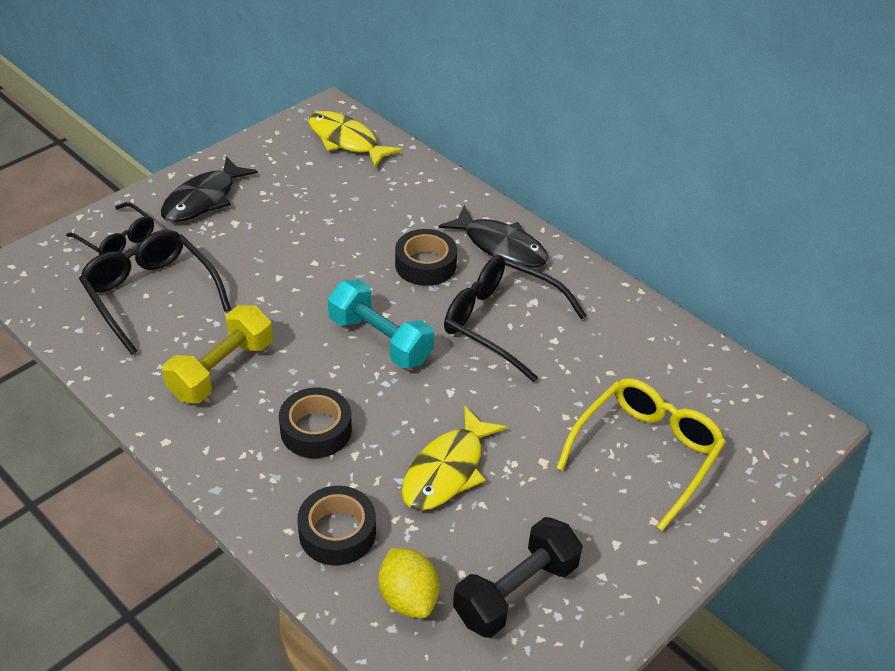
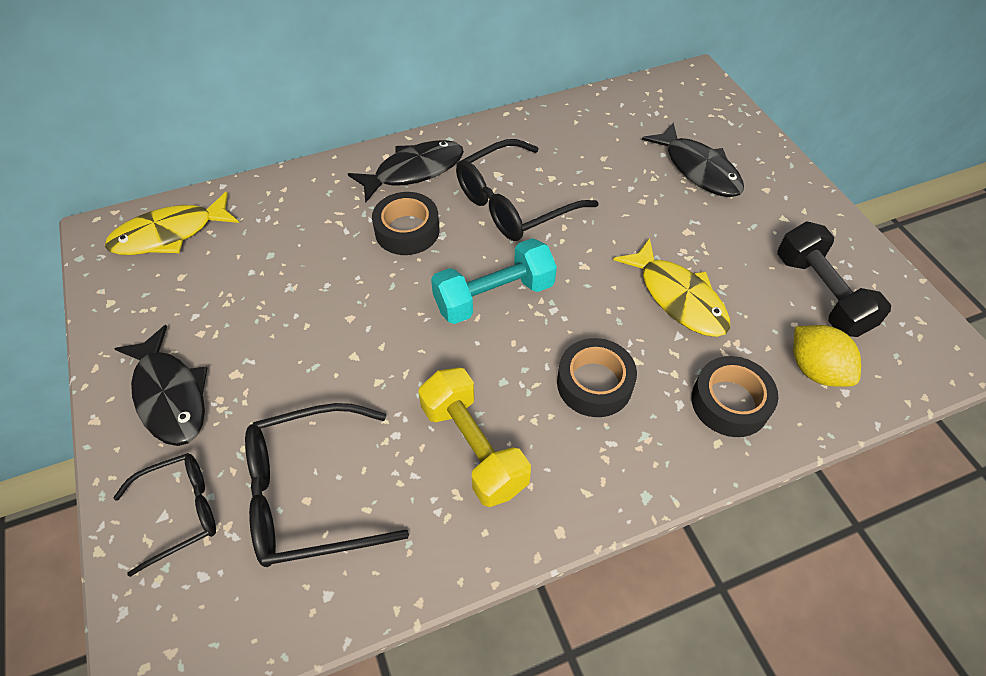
camera: 65 degrees left, 10 degrees up
yellow lemon [379,548,439,618] -> yellow lemon turned 60 degrees clockwise [793,325,861,387]
yellow glasses [556,378,726,531] -> black fish [642,122,744,197]

